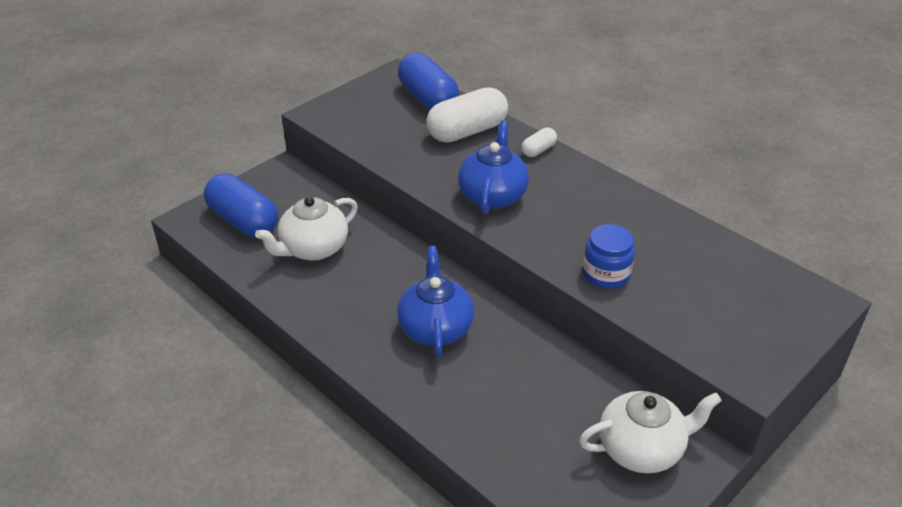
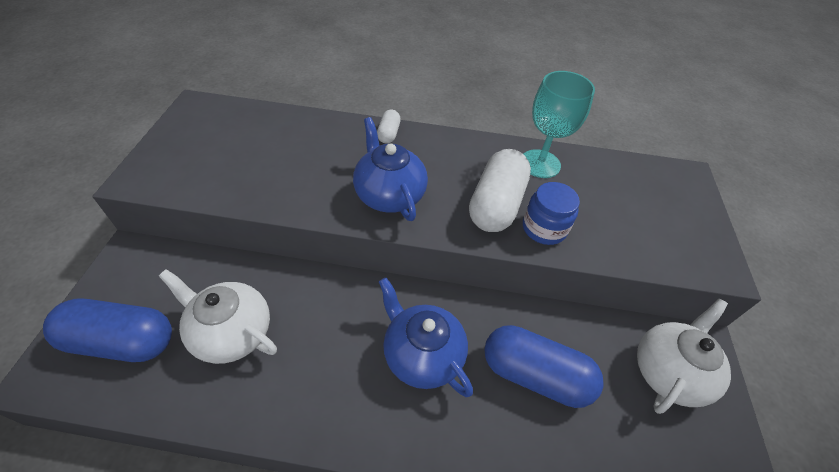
camera: 40 degrees left, 10 degrees up
white teapot [255,196,358,261] -> white teapot turned 105 degrees clockwise [159,269,277,364]
blue capsule [398,53,459,110] -> blue capsule moved to [484,325,604,408]
white capsule [426,87,508,143] -> white capsule moved to [469,149,531,232]
none -> turquoise goblet [524,71,595,178]

